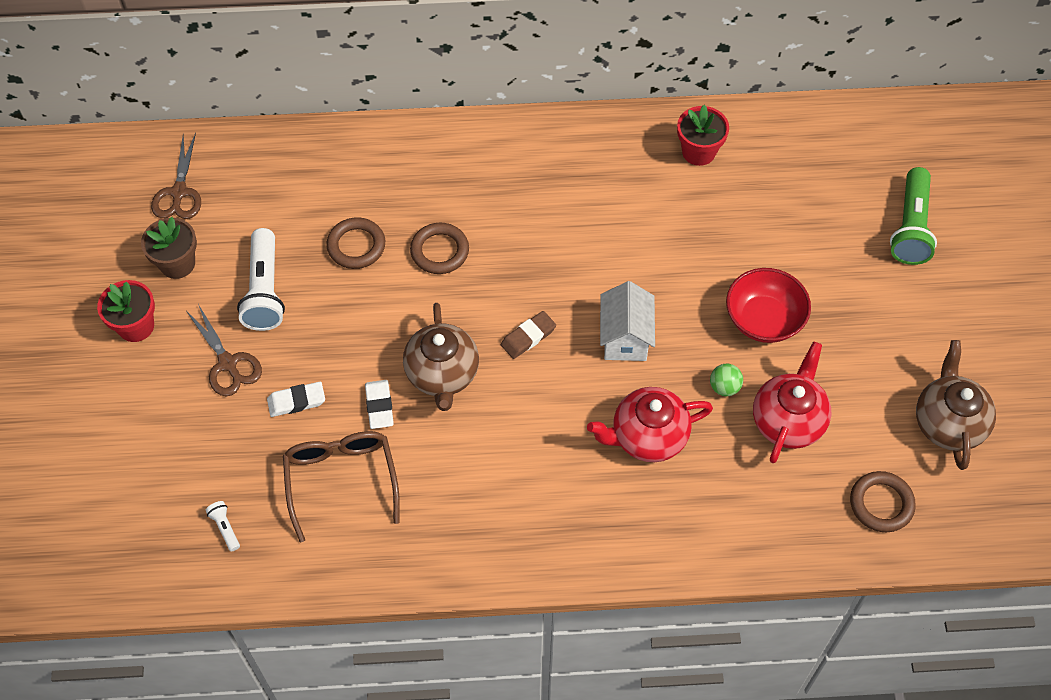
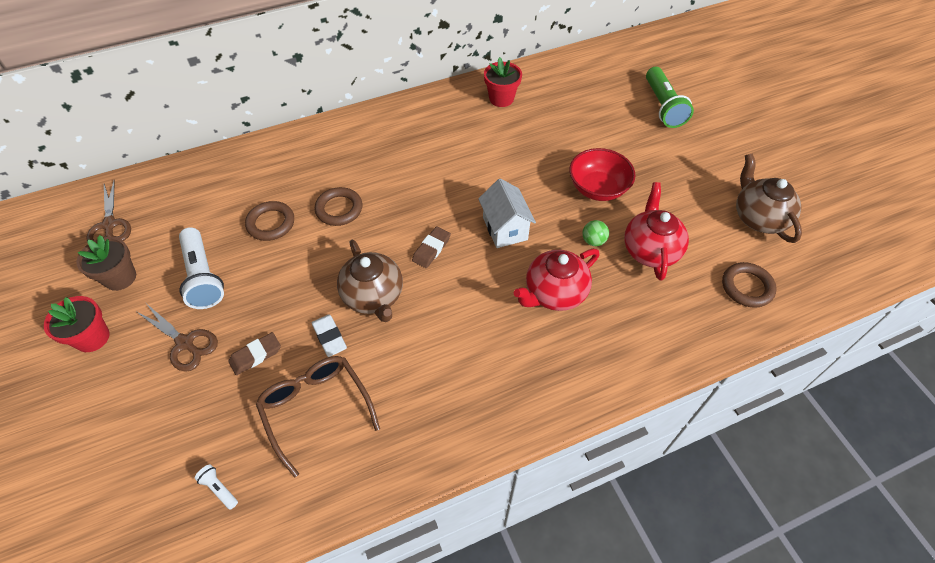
camera: 20 degrees left, 5 degrees down
white eraser [267,382,325,417] -> brown eraser [228,332,281,375]

